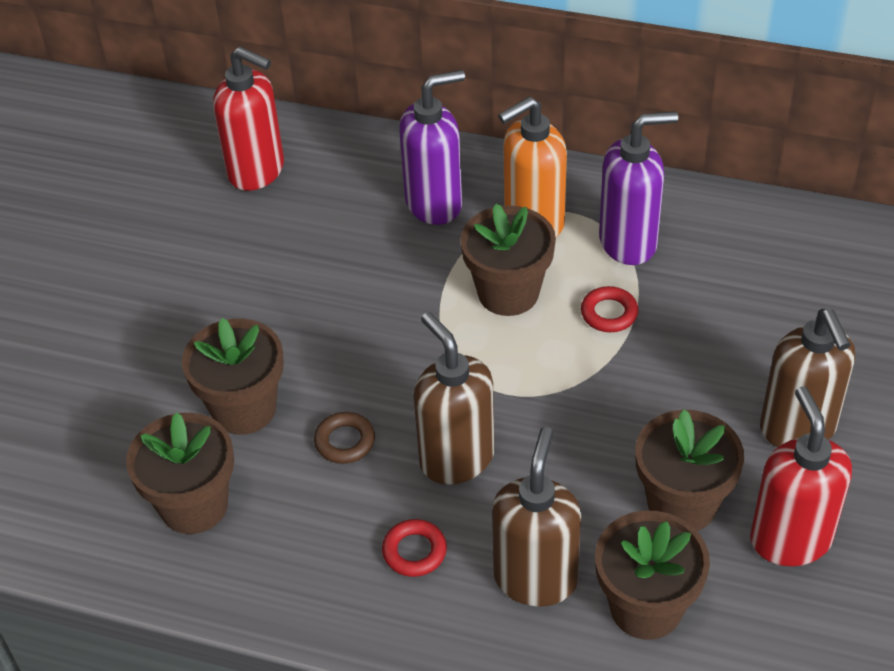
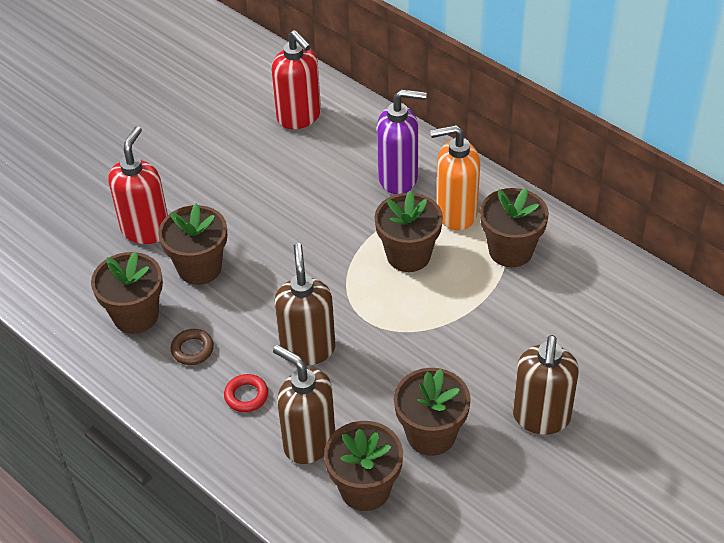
camera: 25 degrees right, 0 degrees up
brown ring [314,412,375,464] -> brown ring moved to [171,329,214,365]
brown soap dispenser [492,427,581,607] -> brown soap dispenser turned 90 degrees counterclockwise [273,345,335,464]
red ring [581,286,638,332] -> none
purple soap dispenser [599,111,678,265] -> brown flower pot [480,188,549,267]
red soap dispenser [750,386,852,566] -> red soap dispenser moved to [108,126,168,244]

